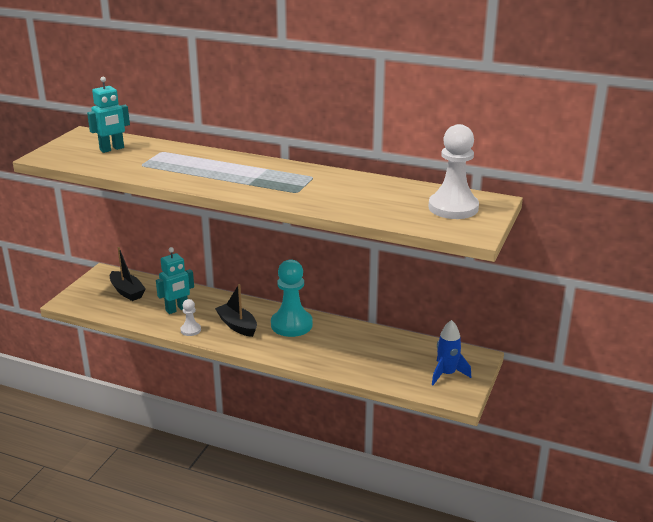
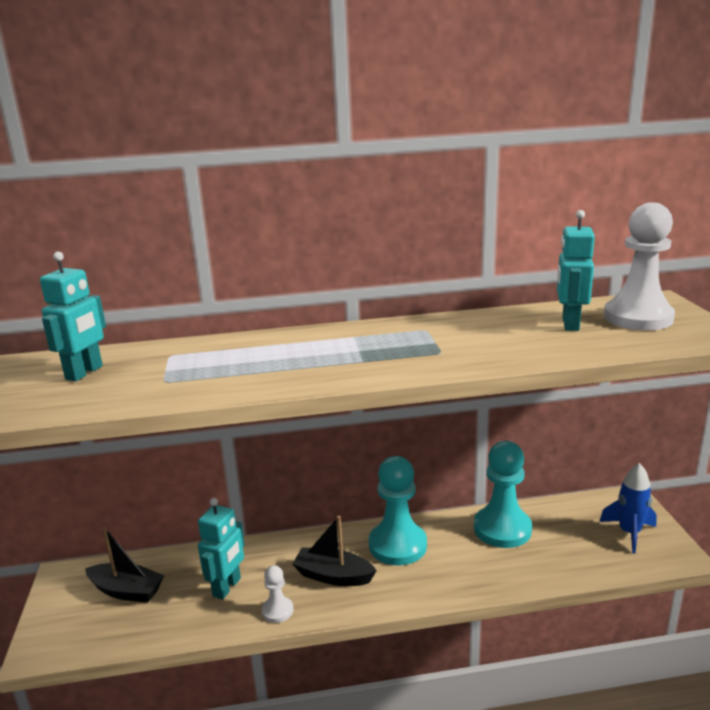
camera: 30 degrees left, 5 degrees down
none -> turquoise pawn [474,441,532,548]
none -> turquoise robot [557,210,595,331]

